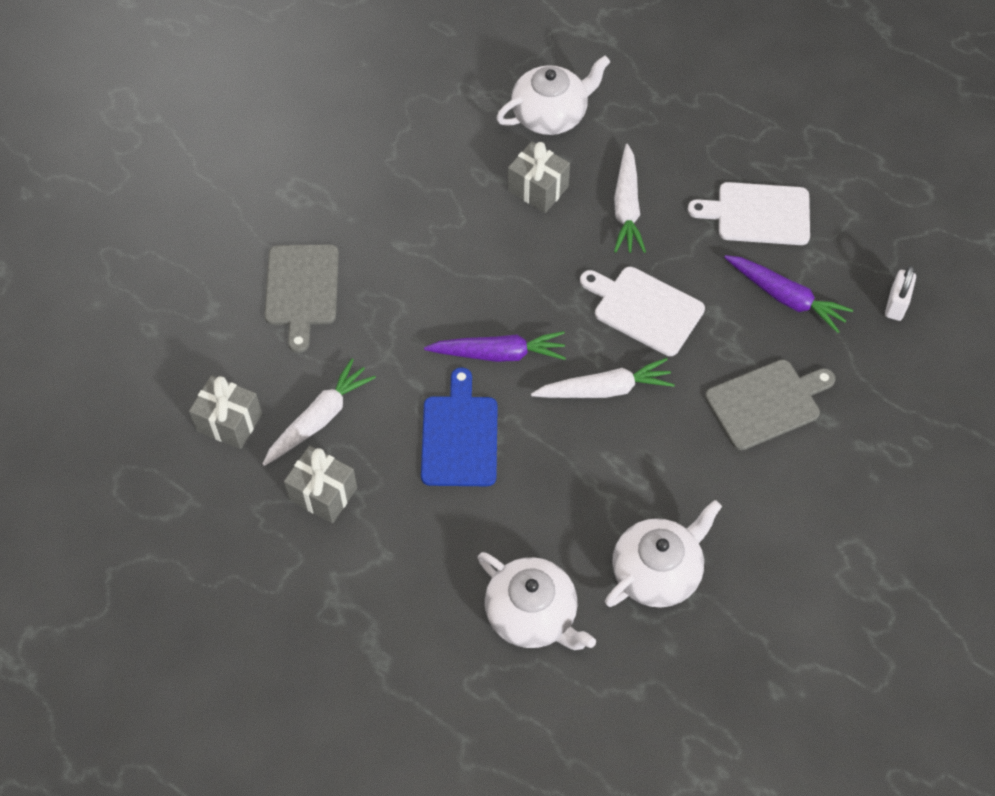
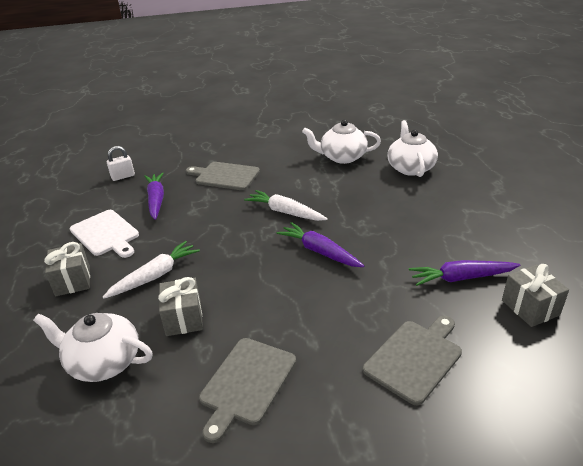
camera: 135 degrees left, 25 degrees down
white carrot [263,359,376,466] -> purple carrot [409,260,520,286]
grey gift [284,446,357,523] -> grey gift moved to [44,242,90,296]
blue cutting board [421,367,498,486] -> none
white cutting board [580,267,705,356] -> none
none -> grey cutting board [199,338,296,443]

